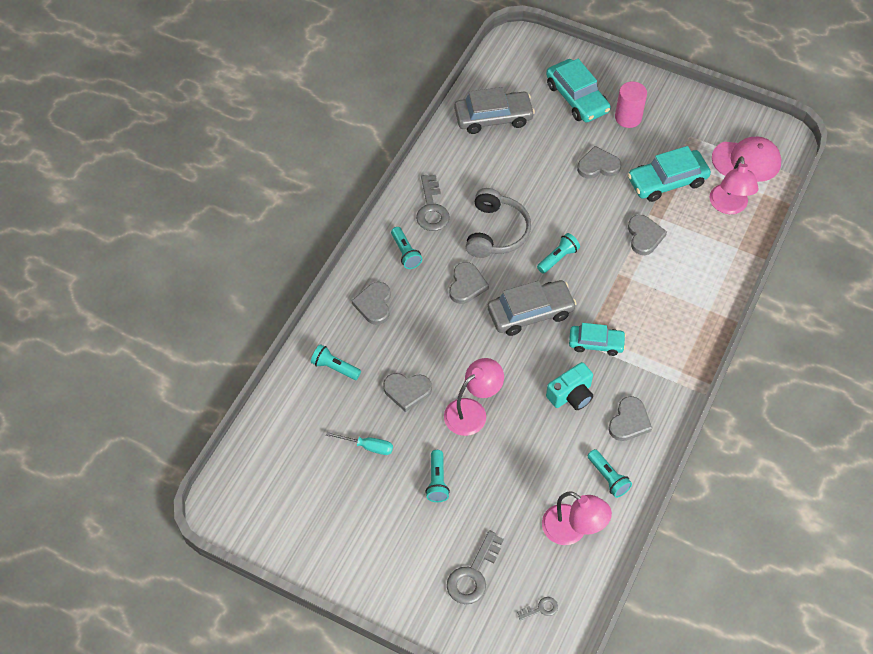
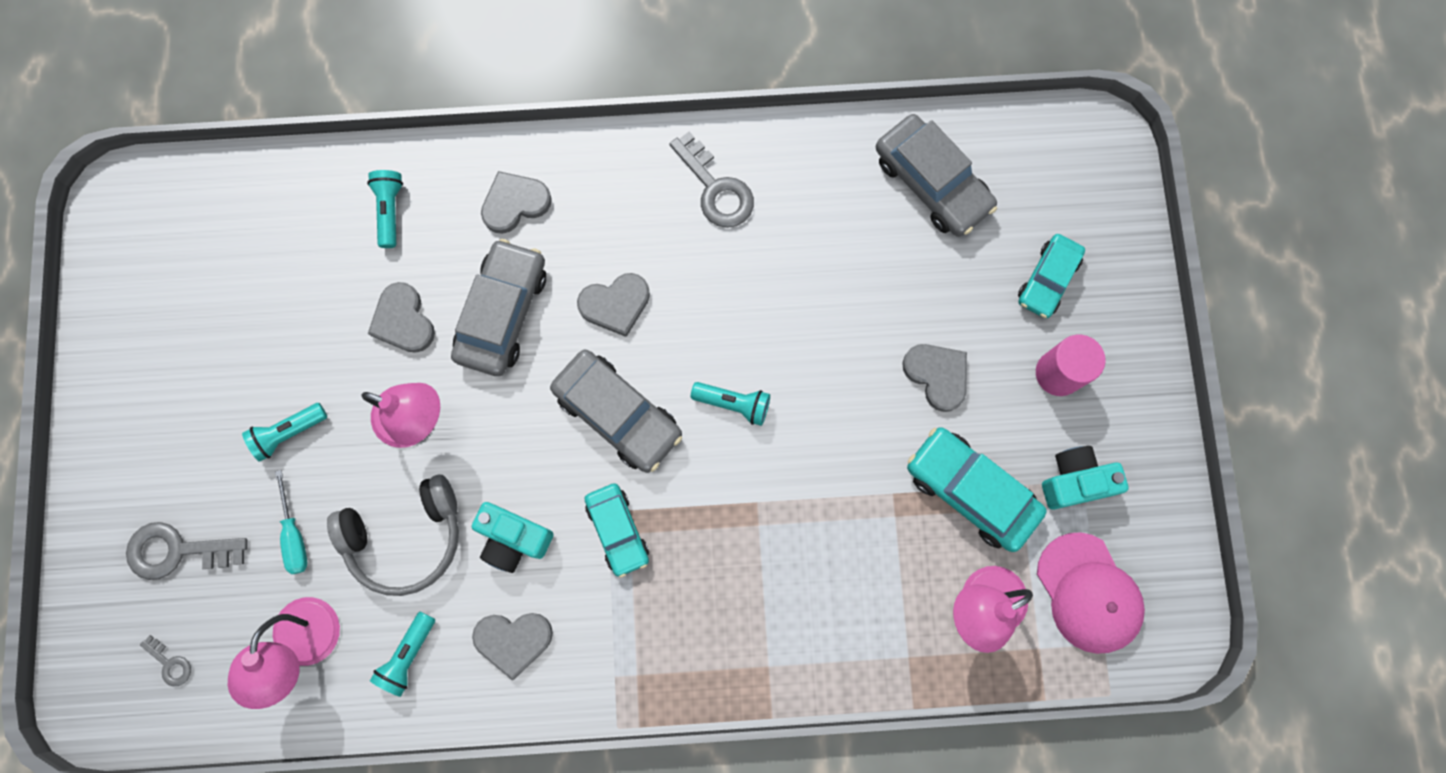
camera: 60 degrees right, 20 degrees up
turquoise screwdriver [326,432,393,455] -> turquoise screwdriver moved to [275,470,307,574]
turquoise flashlight [391,227,422,269] -> none
grey key [416,175,450,231] -> grey key turned 90 degrees counterclockwise [670,132,754,228]
grey headphones [466,188,531,258] -> grey headphones moved to [327,475,459,596]
turquoise car [546,59,611,122] -> turquoise car [1018,234,1085,318], size x0.64
grey heart [628,215,667,255] -> none
none -> grey car [451,239,546,376]
none -> turquoise camera [1042,446,1129,510]

